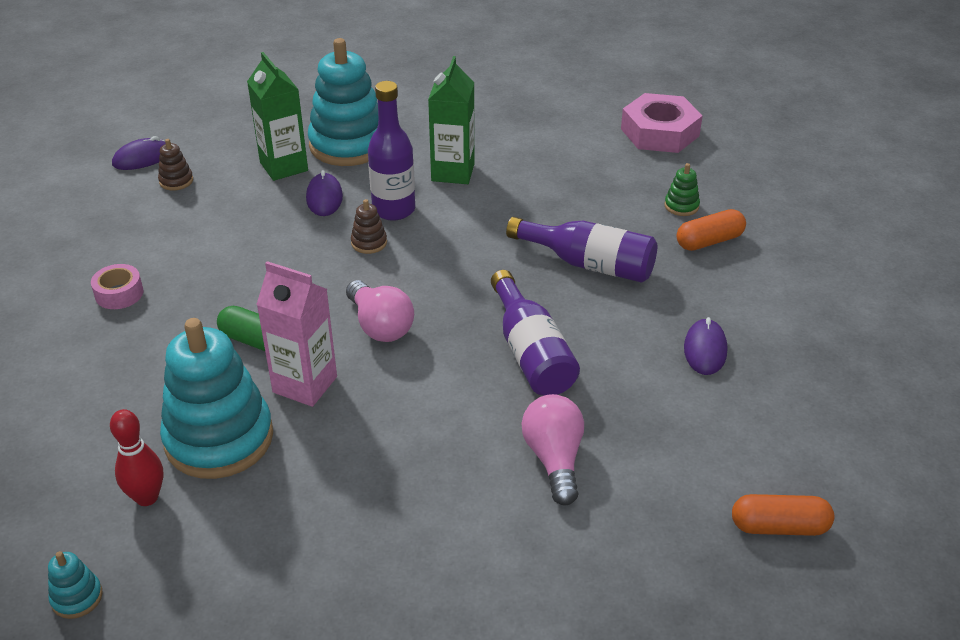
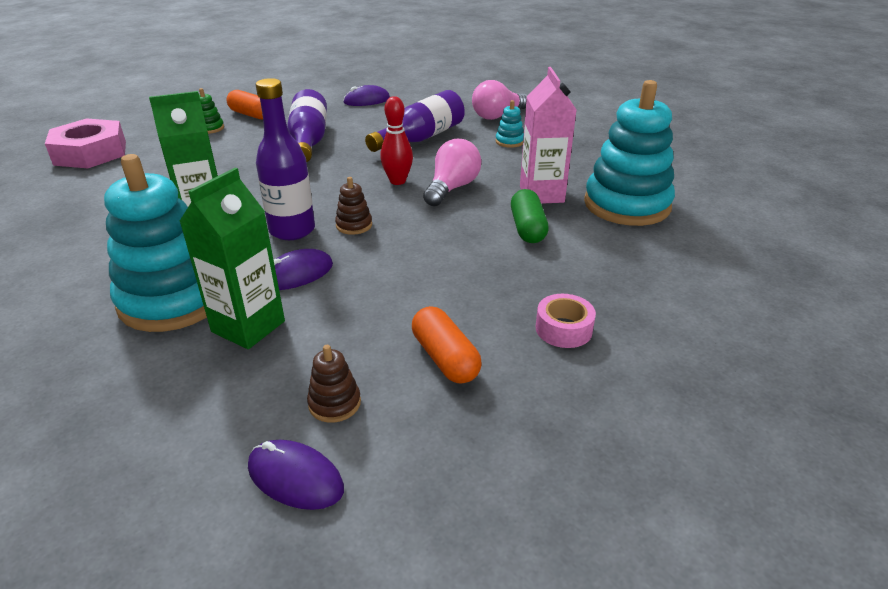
camera: 120 degrees left, 5 degrees down
turquoise stacking toy [48,551,103,619] -> turquoise stacking toy moved to [495,100,524,148]
red bowling pin [110,409,163,506] -> red bowling pin moved to [380,96,413,185]
orange capsule [732,494,834,536] -> orange capsule moved to [412,306,482,383]

